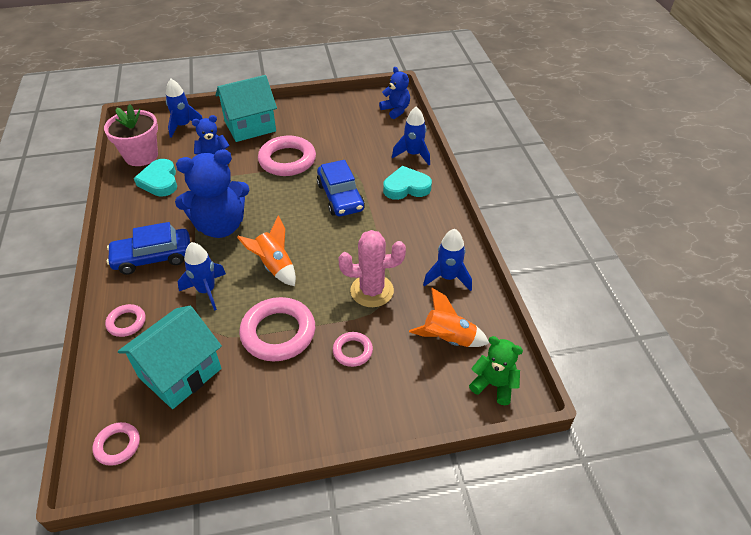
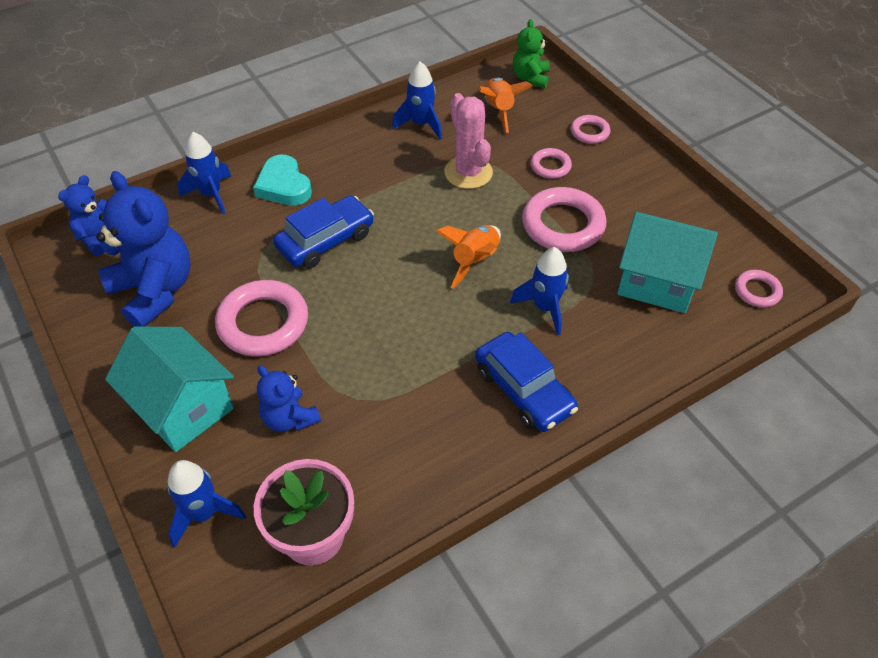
camera: 110 degrees left, 5 degrees up
pink ring [105,304,146,337] -> pink ring moved to [571,115,610,144]
turquoise heart [134,159,177,197] -> none
blue teddy bear [175,149,249,238] -> blue teddy bear moved to [96,171,191,327]

